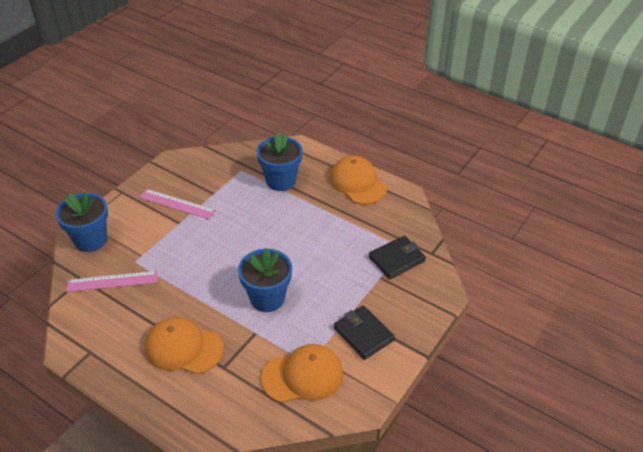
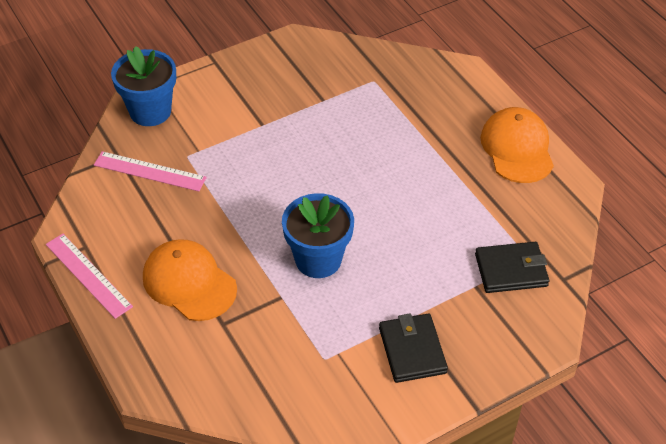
camera: 25 degrees right, 5 degrees up
pink ruler [139,189,216,219] -> pink ruler moved to [46,234,133,319]
blue flower pot [256,133,303,191] -> none
orange cap [261,344,343,403] -> none

